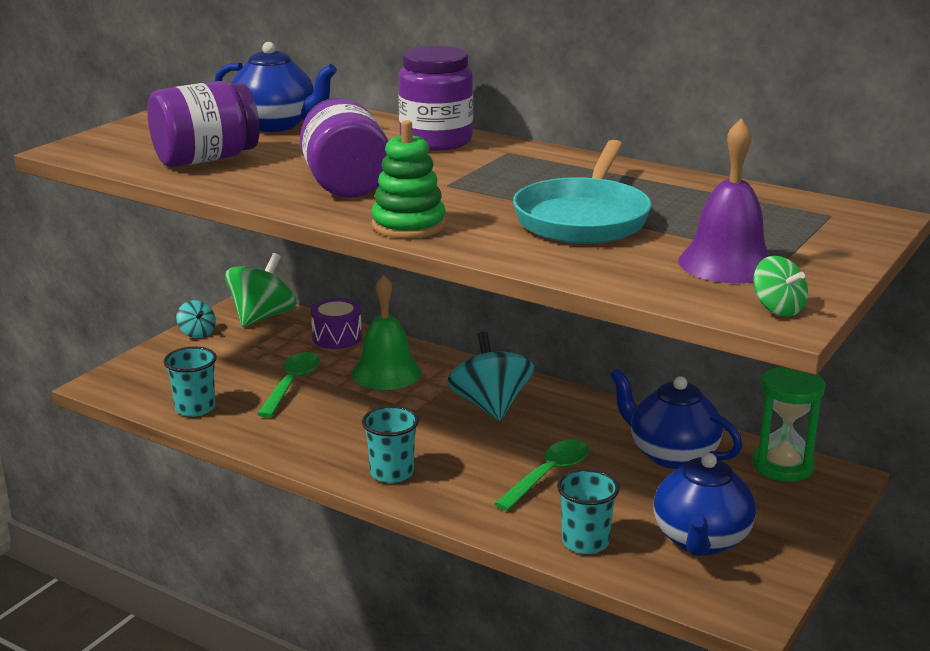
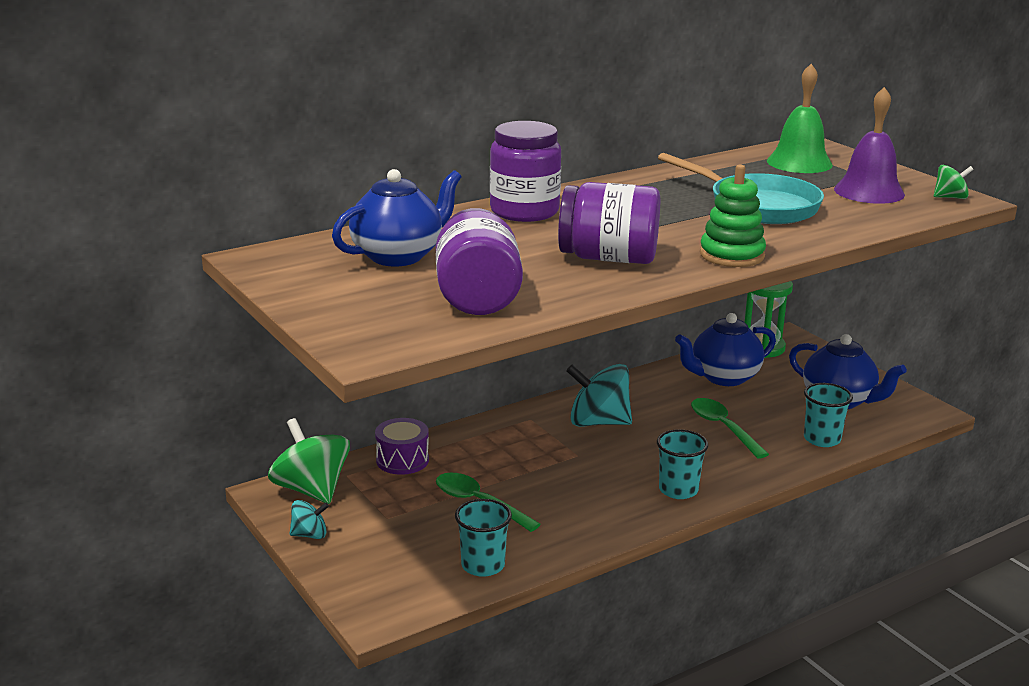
camera: 65 degrees left, 0 degrees up
green bell [352,274,421,390] -> green bell moved to [767,64,833,173]

